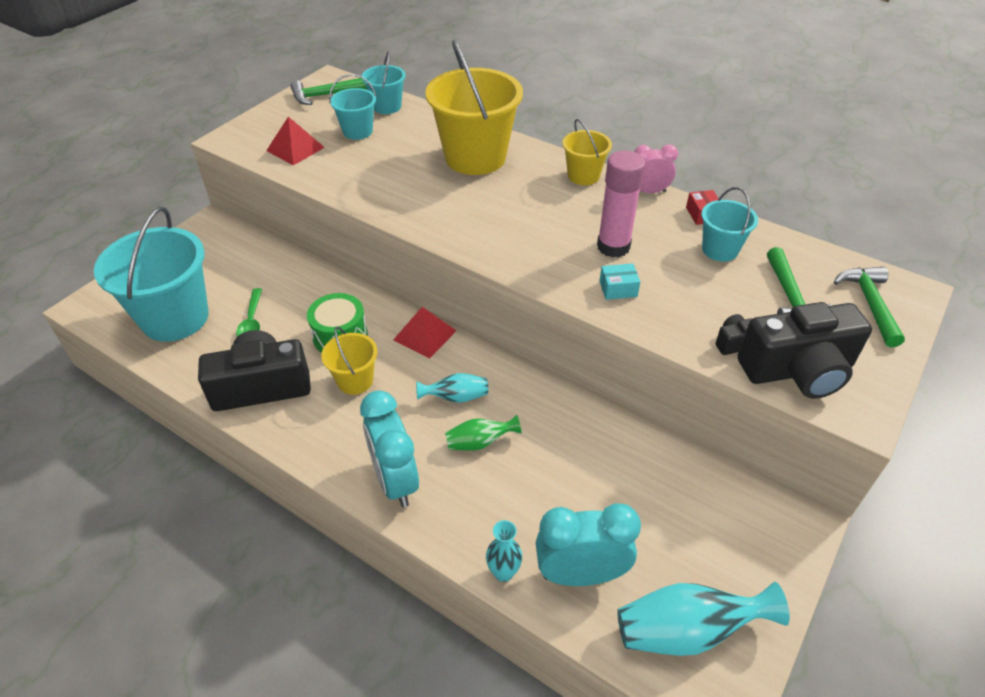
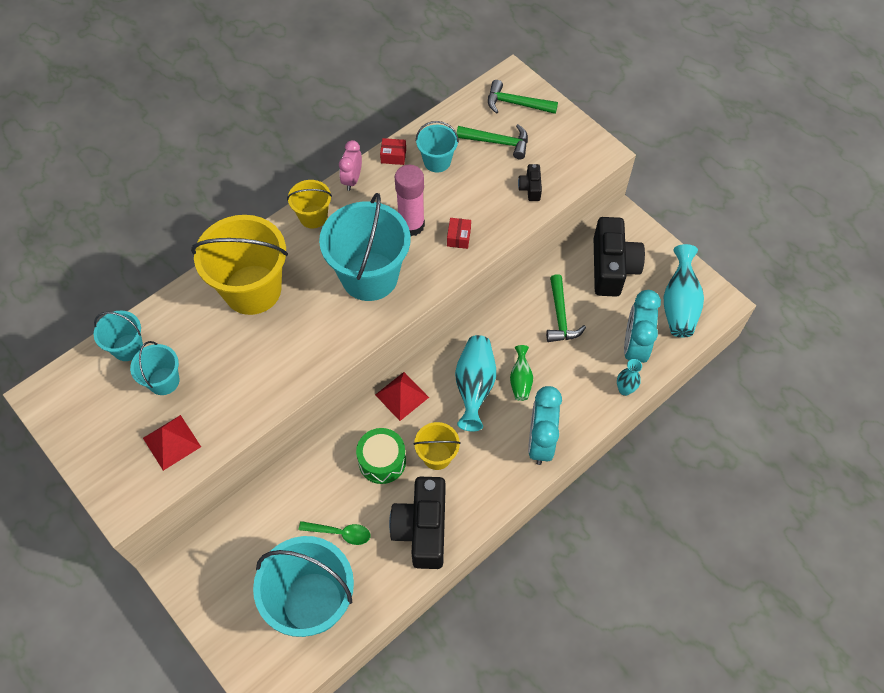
camera: 75 degrees left, 15 degrees up
green hammer [290,78,367,105] -> green hammer moved to [546,274,586,342]
turquoise clock [360,390,419,507] -> turquoise clock turned 105 degrees clockwise [528,386,562,465]
turquoise vase [416,373,488,403] -> turquoise vase [455,335,496,431], size x1.76
turquoise box [600,263,640,300] -> red box [447,218,471,249]
black camera [738,302,872,399] -> black camera moved to [594,217,645,297]
none -> turquoise bucket [319,193,411,301]

